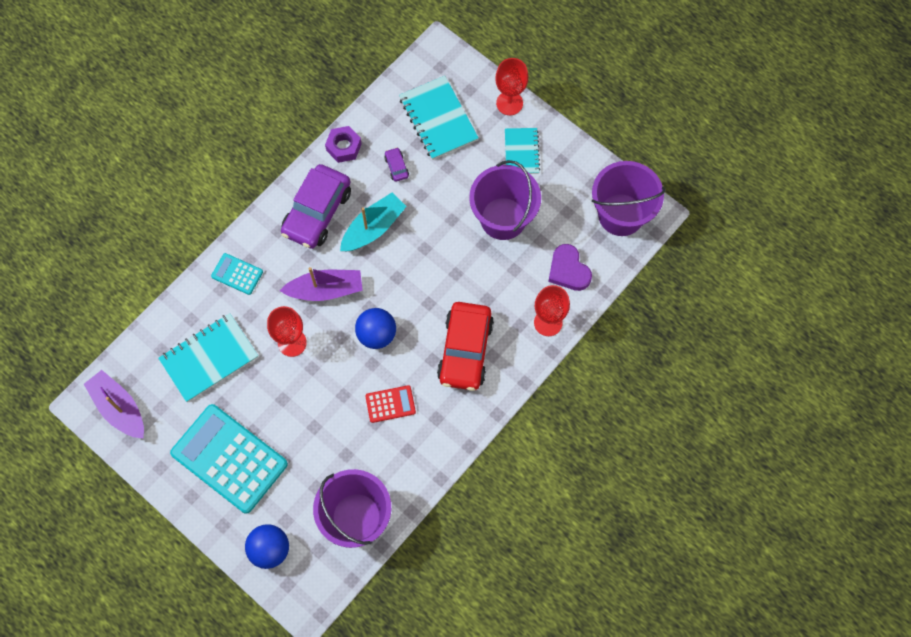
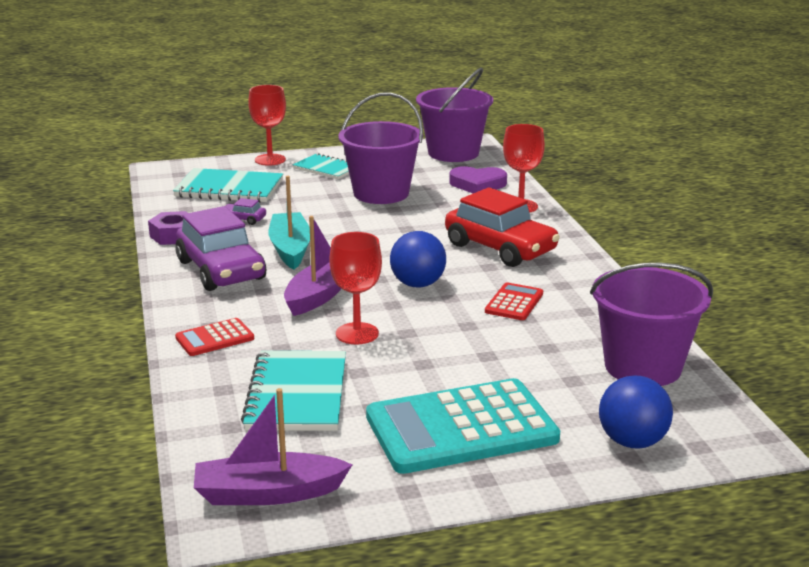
camera: 55 degrees left, 45 degrees down
turquoise calculator [211,253,263,295] -> red calculator [175,318,254,356]

